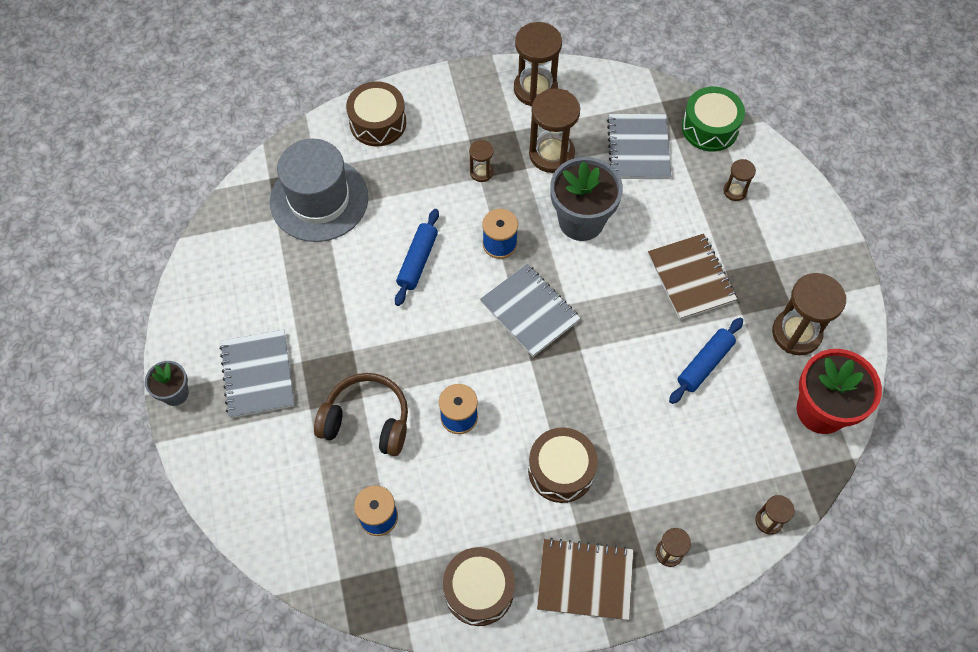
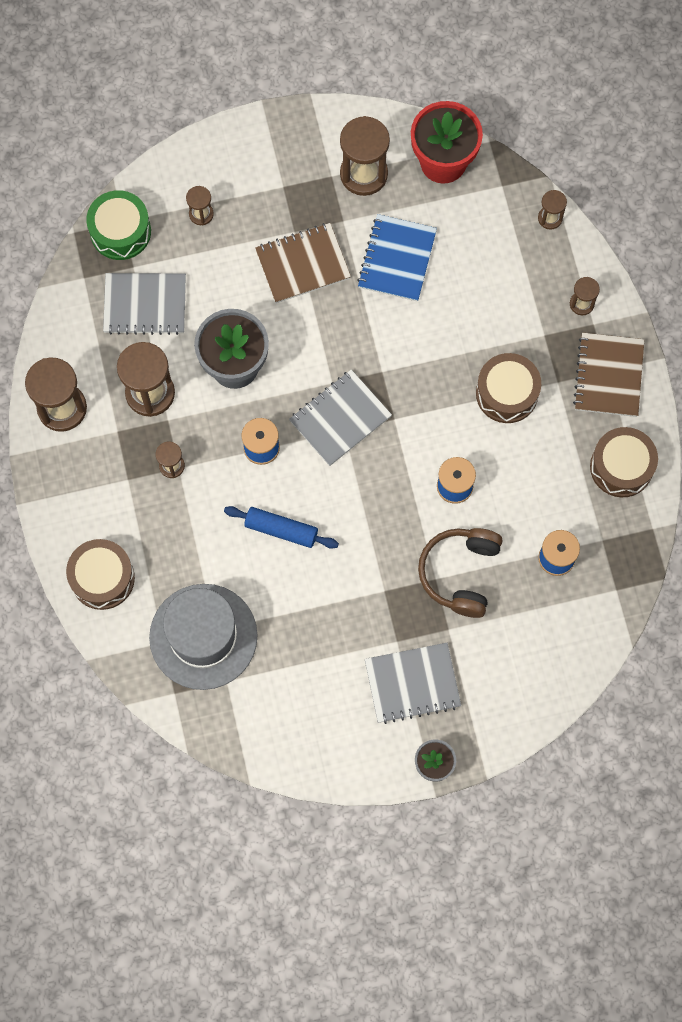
camera: 90 degrees left, 10 degrees up
blue rolling pin [669,318,743,404] -> blue notebook [357,214,437,302]

